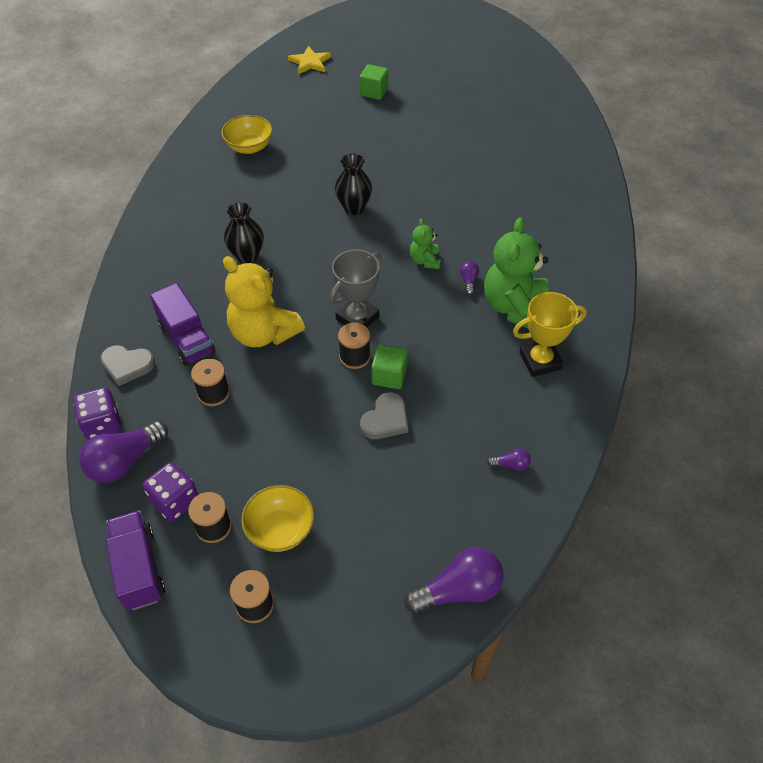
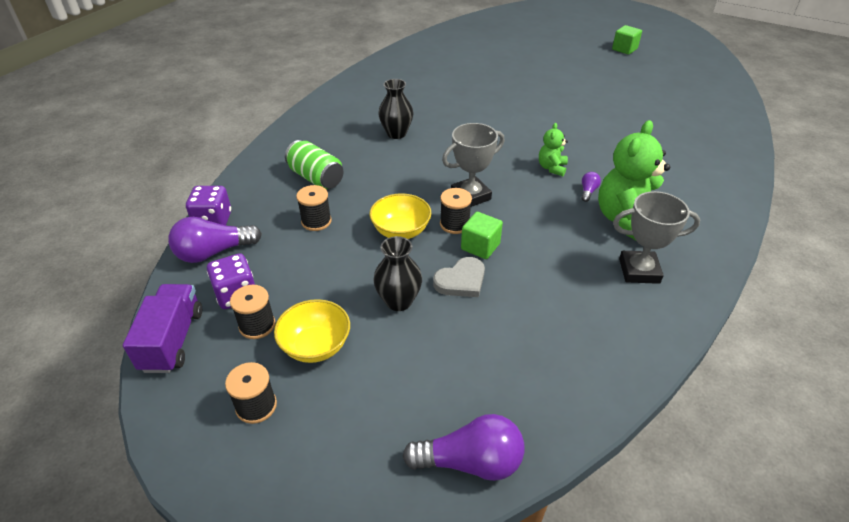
camera: 20 degrees right, 10 degrees down
grey heart [100,345,155,386] -> none
purple truck [150,283,216,366] -> green can [285,140,344,189]
yellow bowl [221,115,272,154] -> yellow bowl moved to [369,193,431,239]
yellow teddy bear [223,256,305,347] -> none
yellow star [288,46,331,74] -> none
black vase [335,154,372,215] -> black vase moved to [373,236,422,311]
green cube [359,64,388,100] -> green cube moved to [612,25,642,55]
purple light bulb [487,448,531,471] -> none
yellow trophy [513,292,587,377] -> grey trophy [613,191,700,284]

